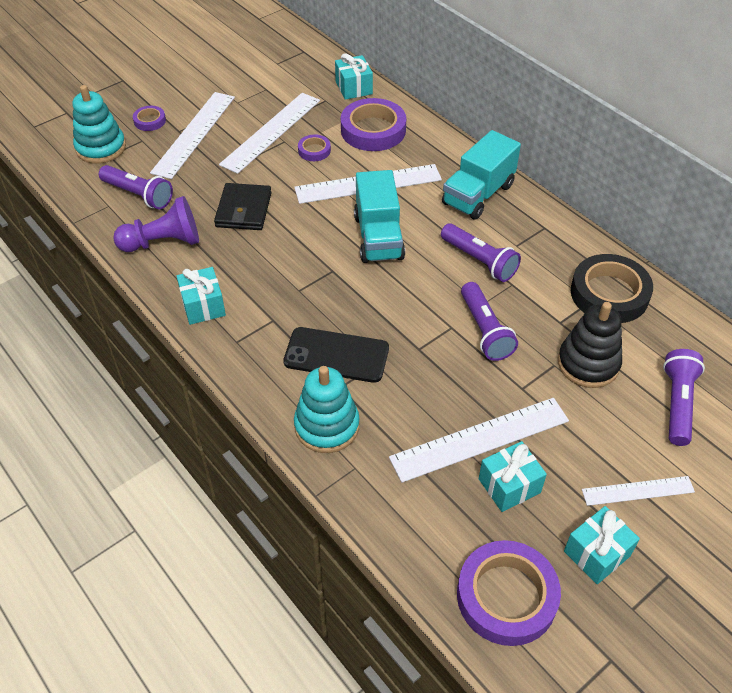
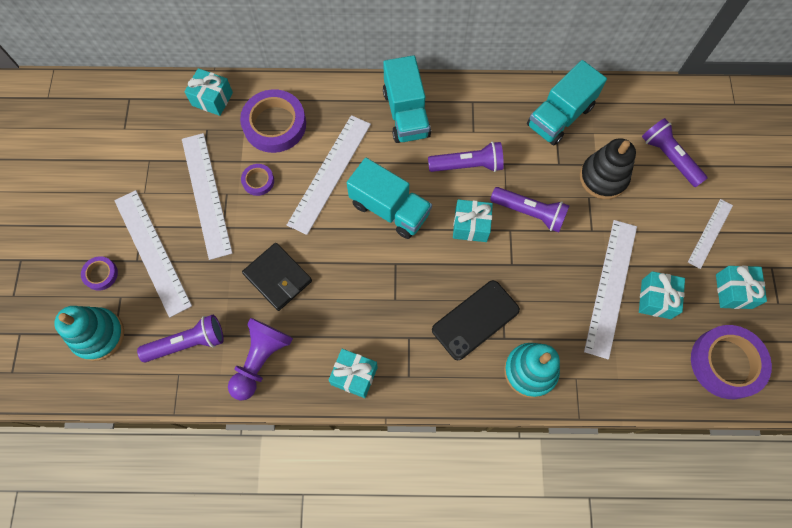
camera: 50 degrees left, 20 degrees up
black tape [571,254,653,323] -> turquoise truck [527,60,607,145]
none -> turquoise gift [453,199,493,242]

